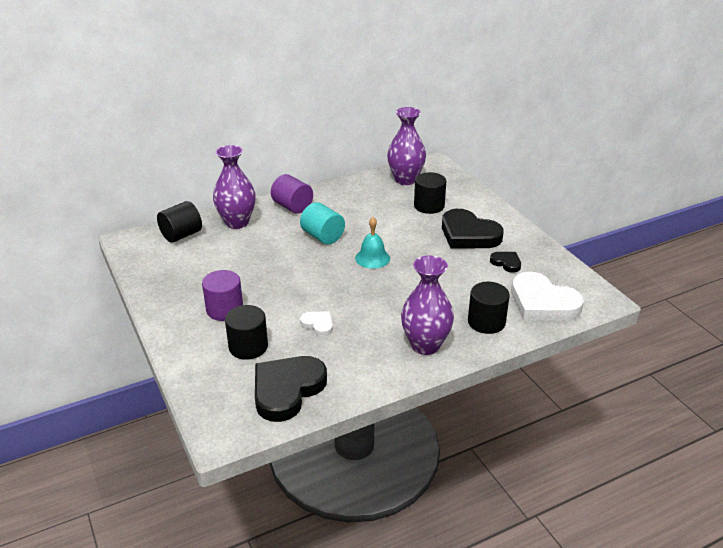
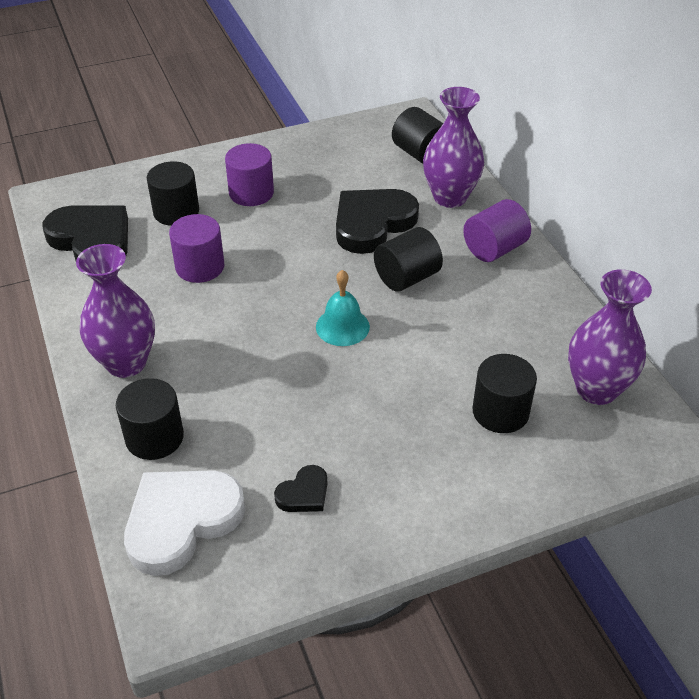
camera: 95 degrees right, 10 degrees up
turquoise cylinder [300,202,345,244] -> black cylinder [374,227,443,292]
white heart [300,312,333,336] -> purple cylinder [169,214,224,283]
black heart [442,209,504,249] -> black heart moved to [336,189,419,254]

